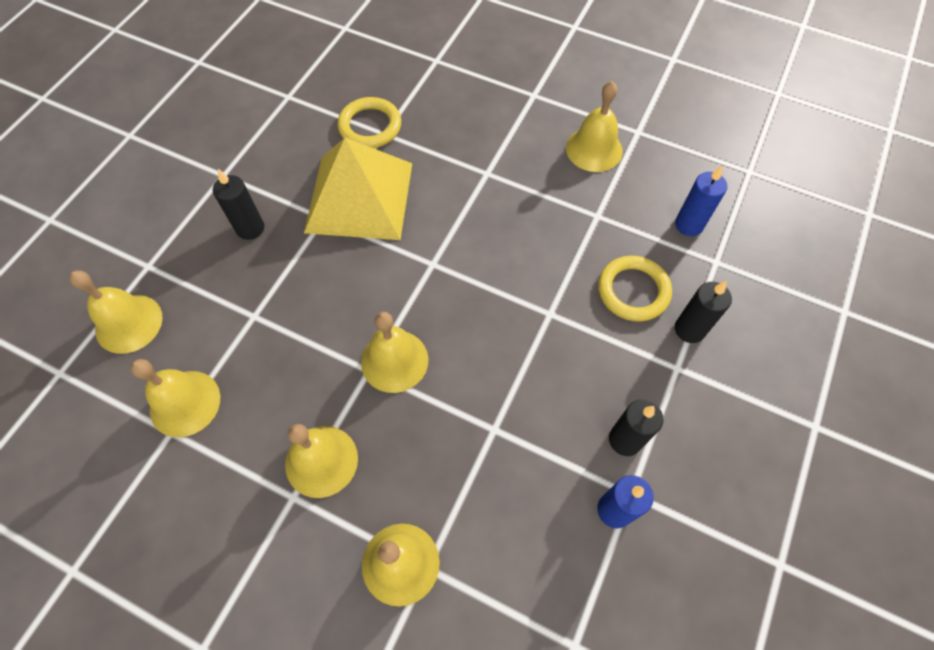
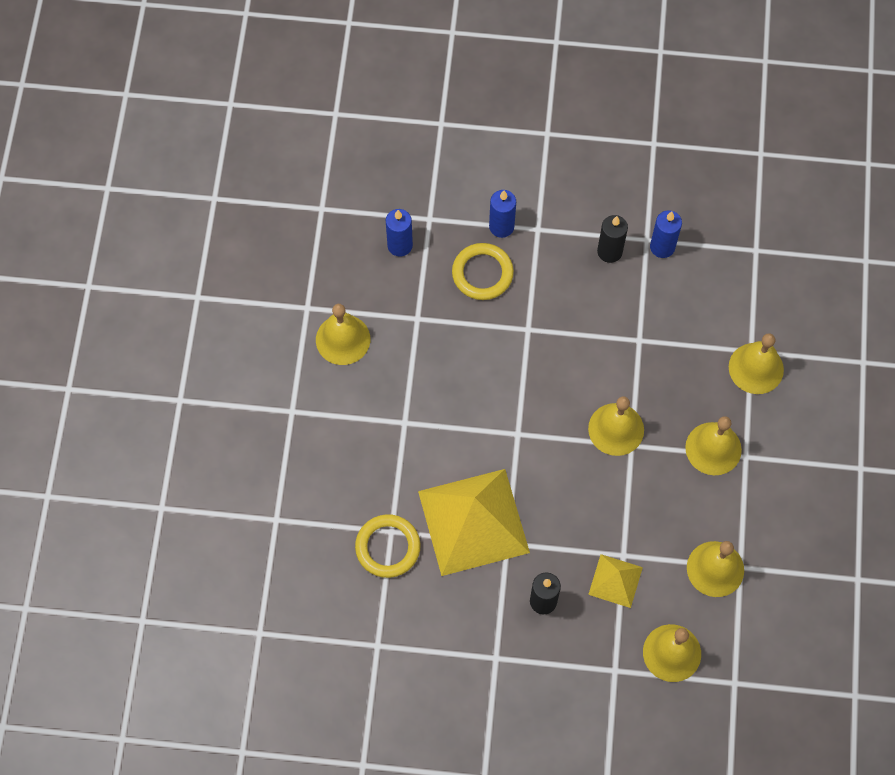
camera: 110 degrees left, 5 degrees up
black candle [675,281,732,343] -> blue candle [489,190,516,238]
none -> yellow pyramid [588,554,643,608]

